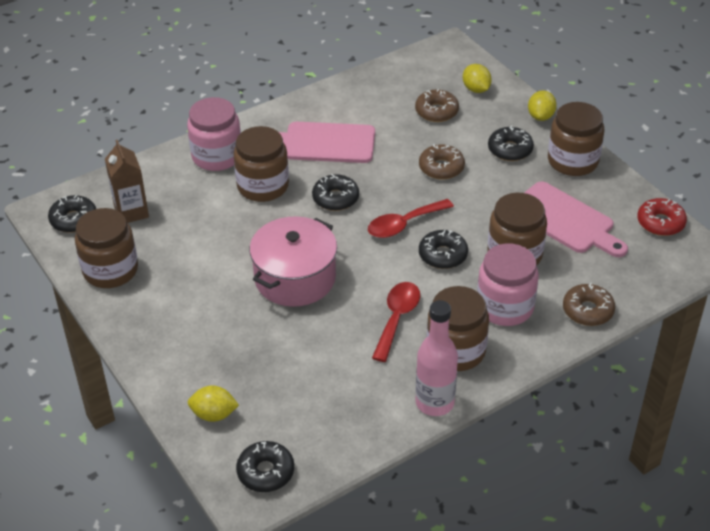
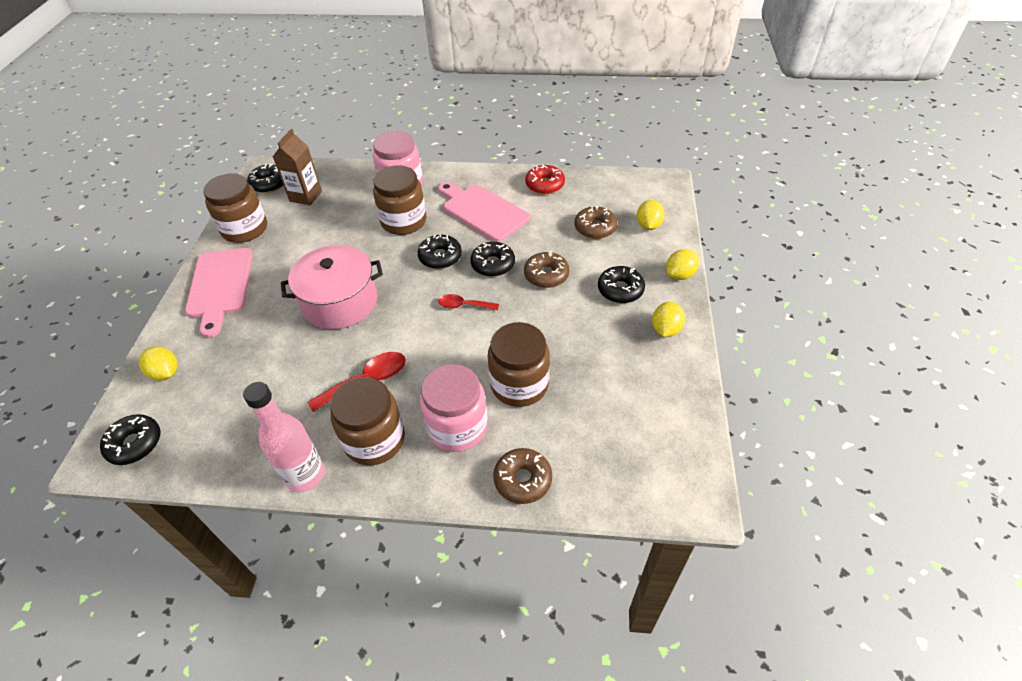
camera: 40 degrees right, 5 degrees up
red spoon [368,199,454,238] -> red spoon [438,294,499,310], size x0.65
black donut [419,230,468,269] -> black donut moved to [470,242,515,277]
pink cutting board [524,181,628,257] -> pink cutting board moved to [185,248,253,338]
brown jar [548,102,604,176] -> yellow lemon [652,302,685,337]
red donut [637,198,687,236] -> red donut moved to [525,164,565,194]

